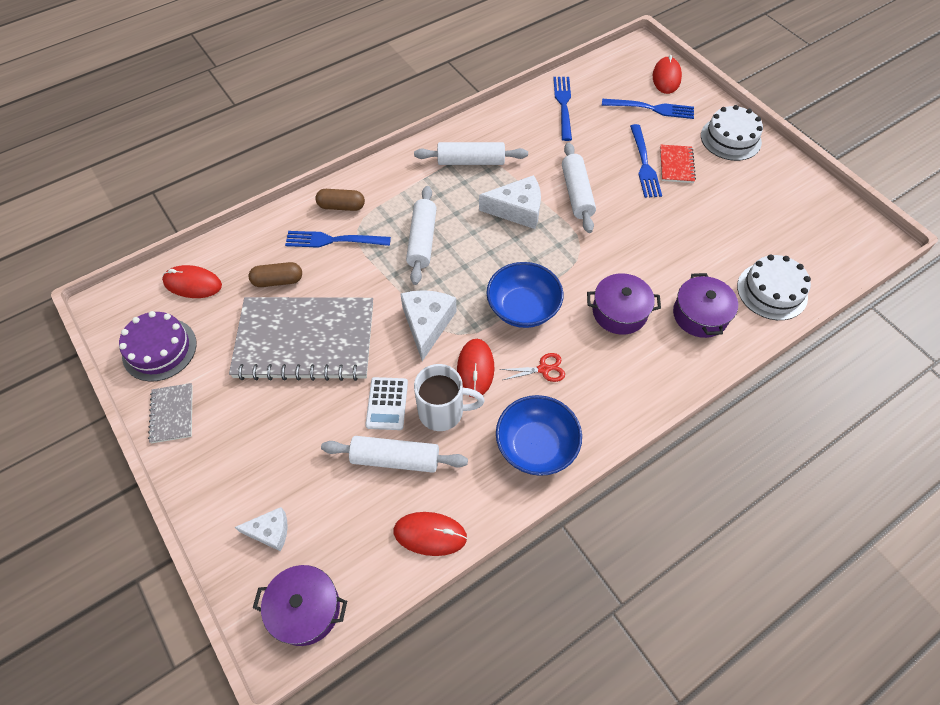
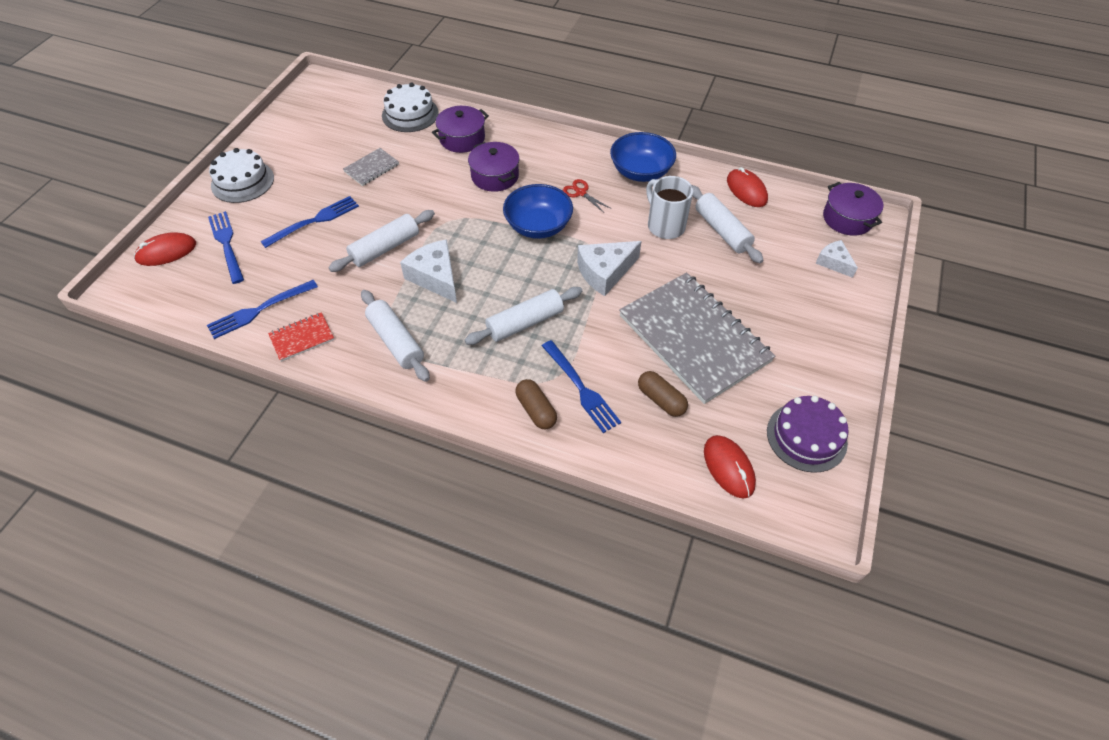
camera: 125 degrees left, 5 degrees down
grey notebook [148,383,193,443] -> grey notebook moved to [343,148,399,186]
white calculator [365,377,408,430] -> none
red mouse [457,339,494,398] -> none
red notebook [660,144,696,183] -> red notebook moved to [268,312,334,362]

